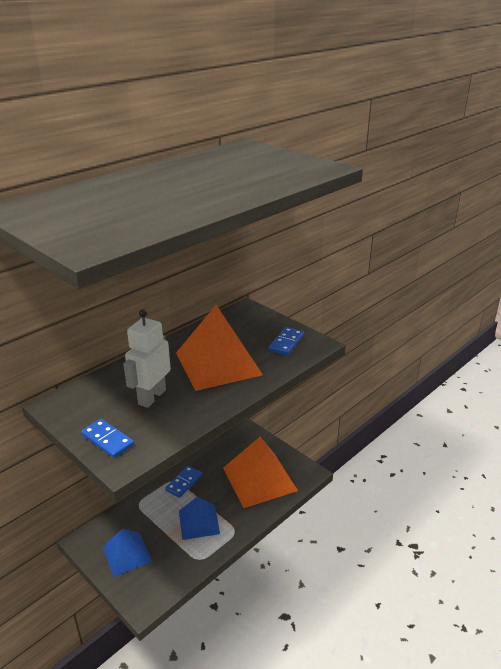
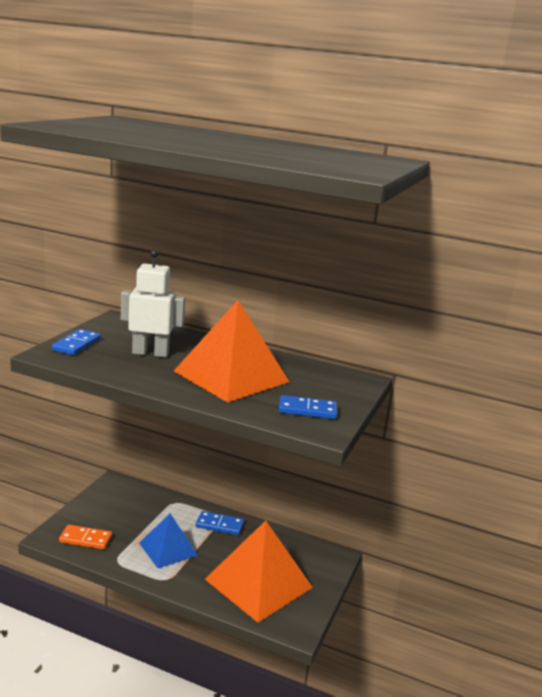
camera: 65 degrees right, 10 degrees down
blue pyramid [103,528,152,577] -> none
none -> orange domino [59,525,112,549]

